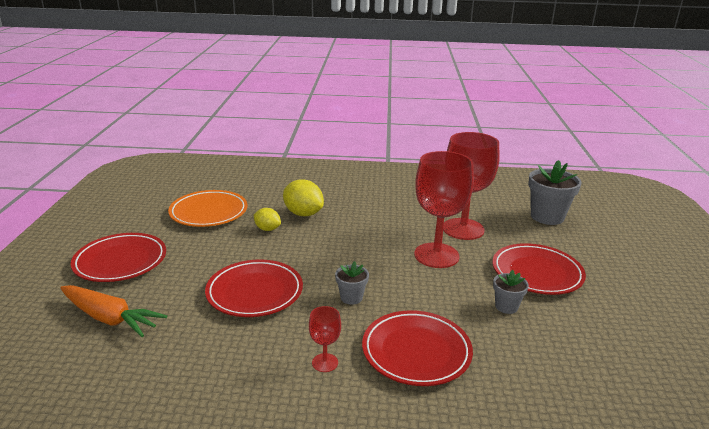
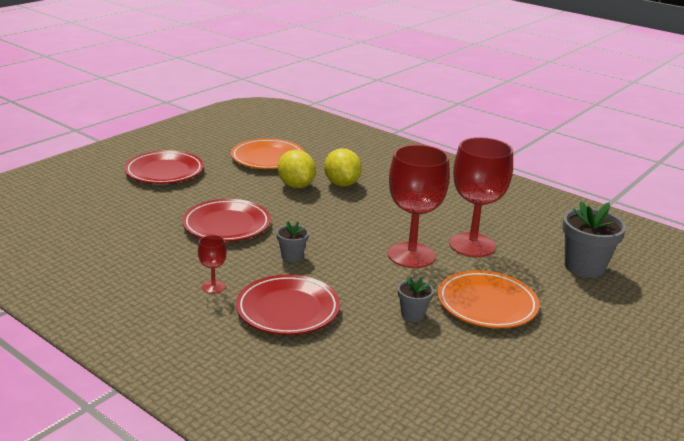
camera: 35 degrees right, 0 degrees up
orange carrot [60,285,167,337] -> none
yellow lemon [253,208,281,231] -> yellow lemon [278,150,316,188], size x1.65
red plate [492,243,586,295] -> orange plate [438,270,540,328]

